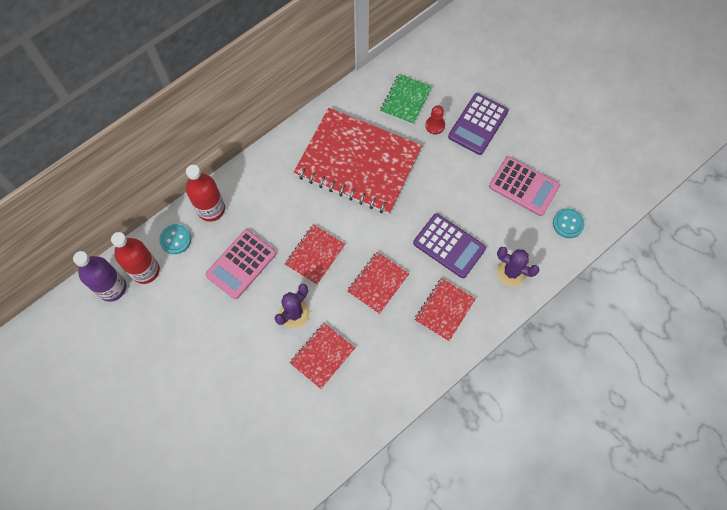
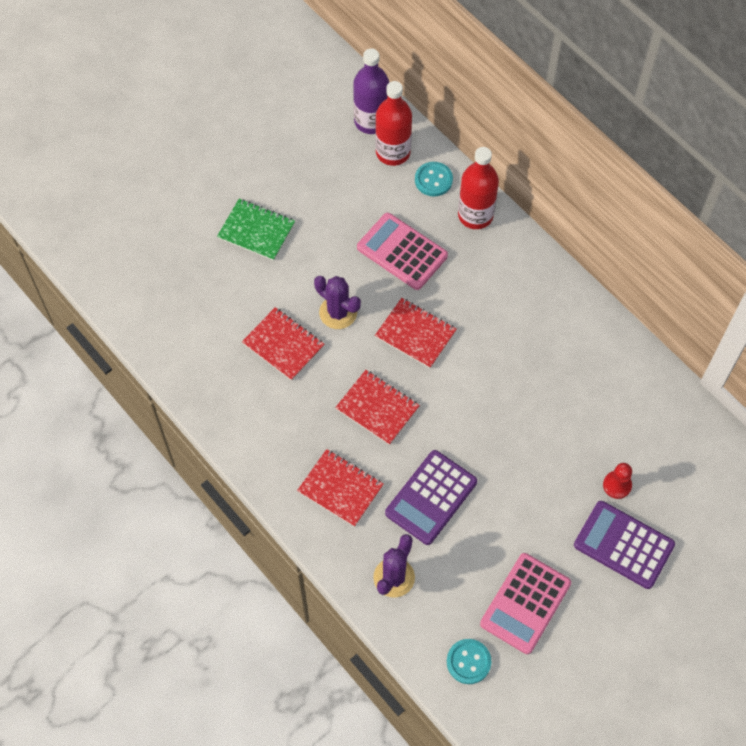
camera: 90 degrees right, 5 degrees down
red notebook [294,108,422,214] -> none
green notebook [380,74,432,125] -> green notebook moved to [217,199,295,261]

